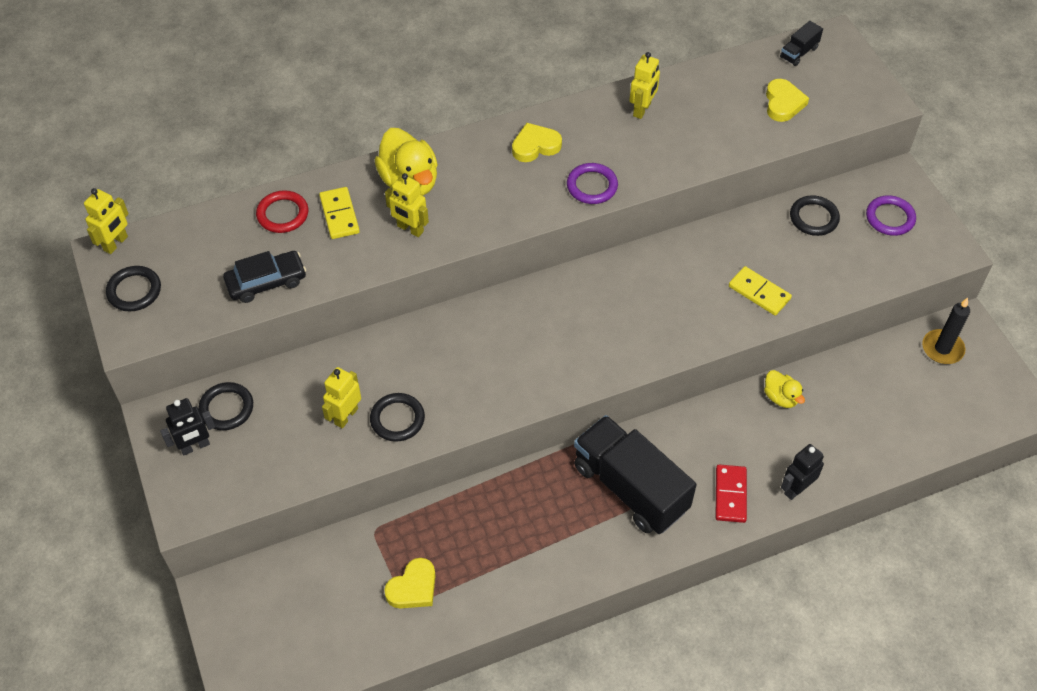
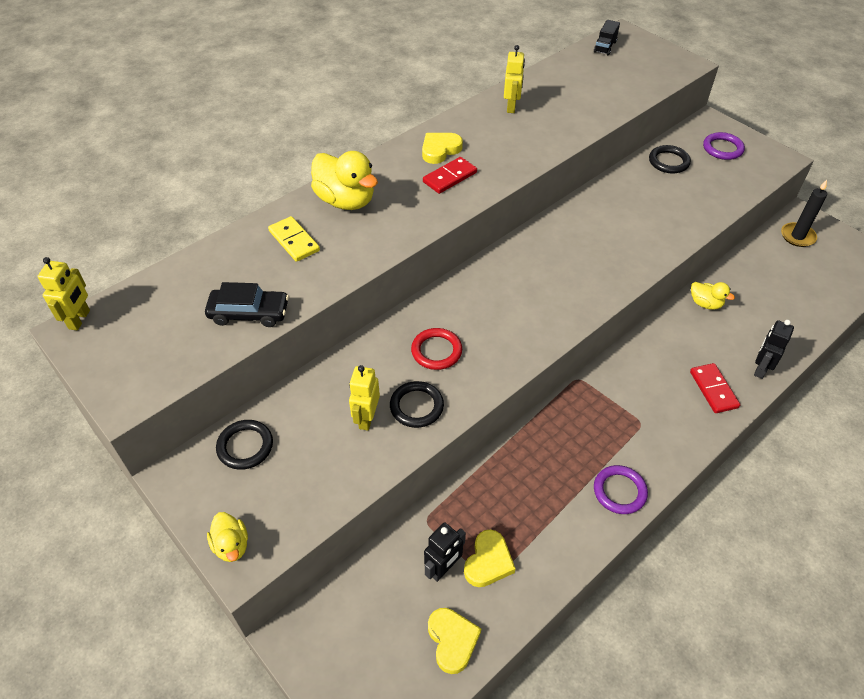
camera: 20 degrees left, 5 degrees down
black ring [106,266,161,311] -> none
black robot [160,398,215,455] -> black robot moved to [424,523,466,582]
black car [223,251,306,303] -> black car turned 45 degrees clockwise [205,282,289,327]
red ring [256,190,308,233] -> red ring moved to [411,328,462,370]
yellow robot [385,173,429,237] -> none
purple ring [567,163,618,204] -> purple ring moved to [594,465,648,514]
black truck [574,415,697,534] -> none
yellow domino [729,266,792,316] -> none
yellow heart [766,79,809,122] -> yellow heart moved to [428,608,481,674]
none -> yellow duck [207,512,248,562]
none -> red domino [423,157,477,194]

